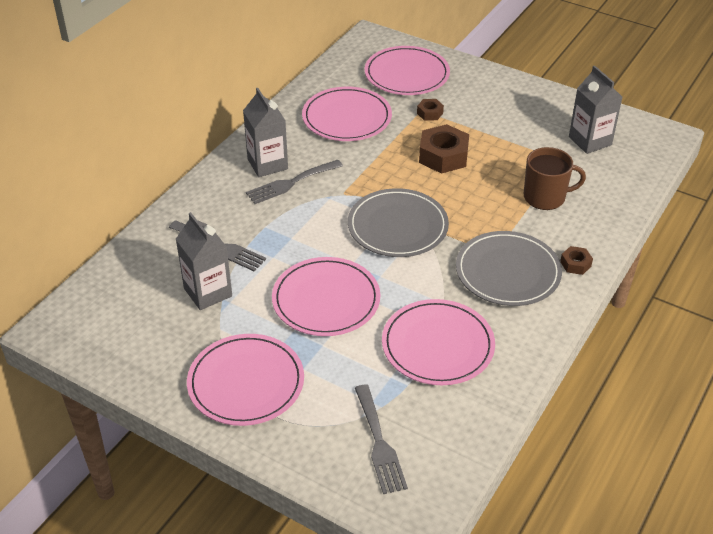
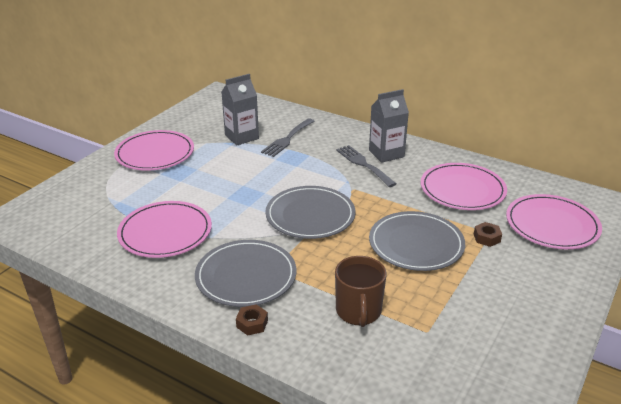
camera: 90 degrees right, 10 degrees down
pink plate [272,257,380,336] -> none
grey fork [355,384,408,494] -> none
brown nut [419,124,469,174] -> grey plate [369,211,465,271]
grey carton [569,66,622,154] -> none

